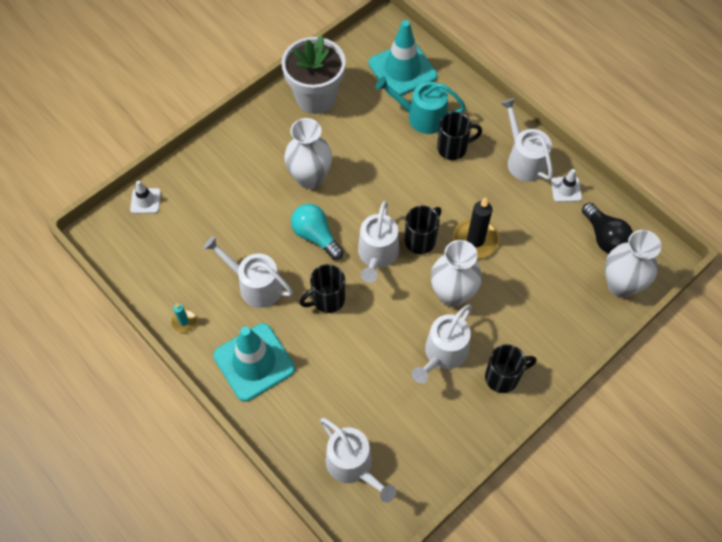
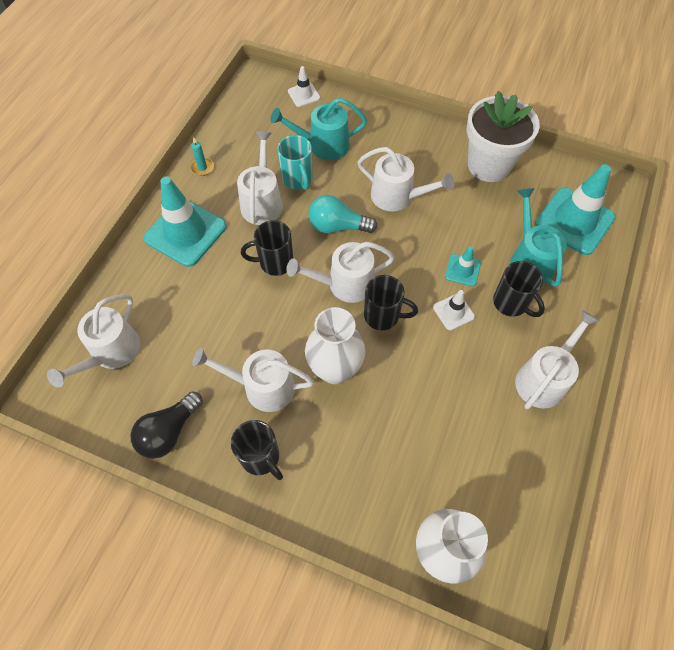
camera: 65 degrees right, 0 degrees up
white vase [284,118,332,189] -> white watering can [358,147,454,212]
turquoise light bulb [291,204,344,260] -> turquoise light bulb turned 105 degrees counterclockwise [308,195,377,233]
black mug [299,264,345,313] -> black mug turned 45 degrees counterclockwise [241,220,293,276]
black candle [453,197,499,258] -> none
white traffic cone [551,169,582,202] -> white traffic cone moved to [433,290,475,330]
black light bulb [582,203,633,253] -> black light bulb moved to [130,391,203,459]
none -> turquoise watering can [270,98,367,160]
none -> turquoise mug [277,135,313,190]
none -> turquoise traffic cone [445,246,481,286]

